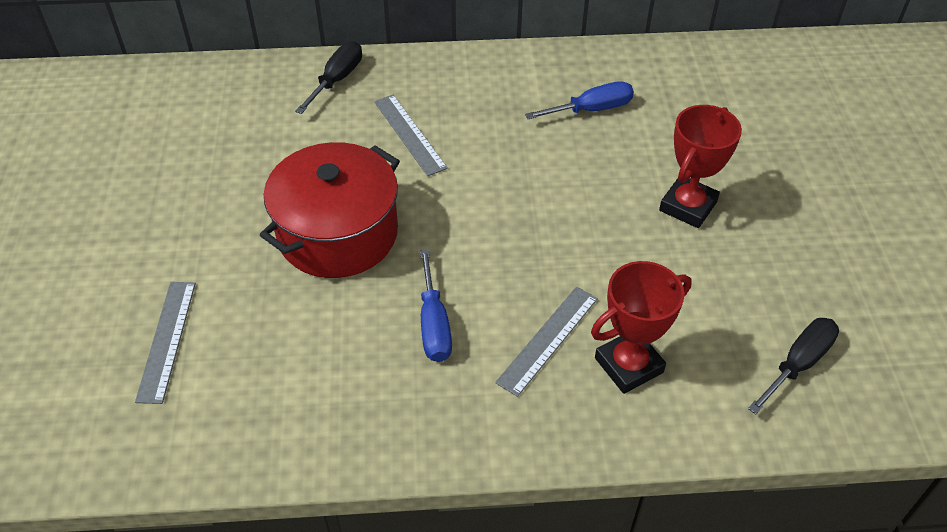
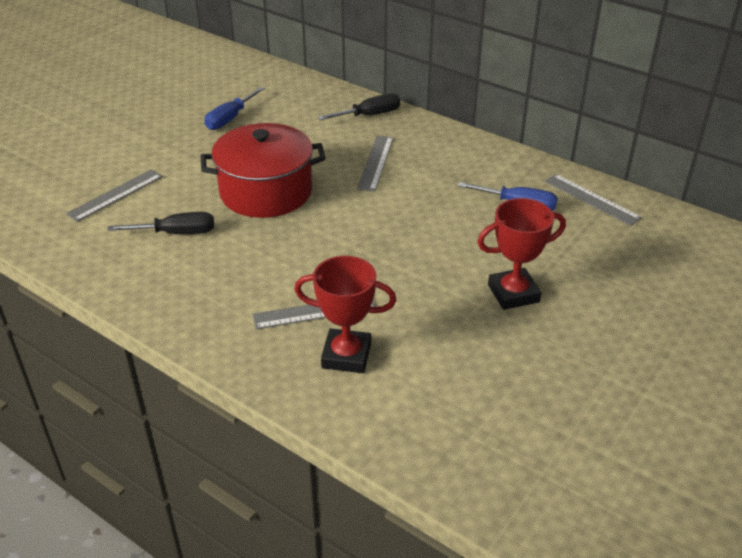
camera: 40 degrees right, 10 degrees down
blue screwdriver [420,249,452,362] -> blue screwdriver moved to [204,87,265,130]
black screwdriver [748,318,839,414] -> black screwdriver moved to [108,212,214,234]
none -> grey ruler [545,174,642,226]

